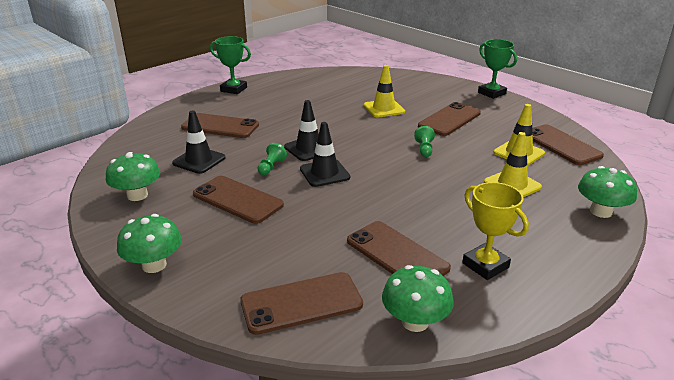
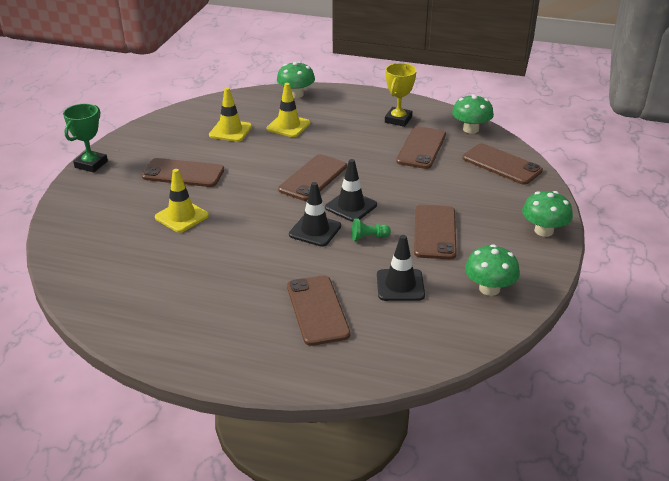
camera: 120 degrees left, 5 degrees up
green trophy [210,36,251,94] -> none
green pawn [414,126,435,157] -> none
brown phone [532,124,604,165] -> brown phone moved to [278,154,347,201]

